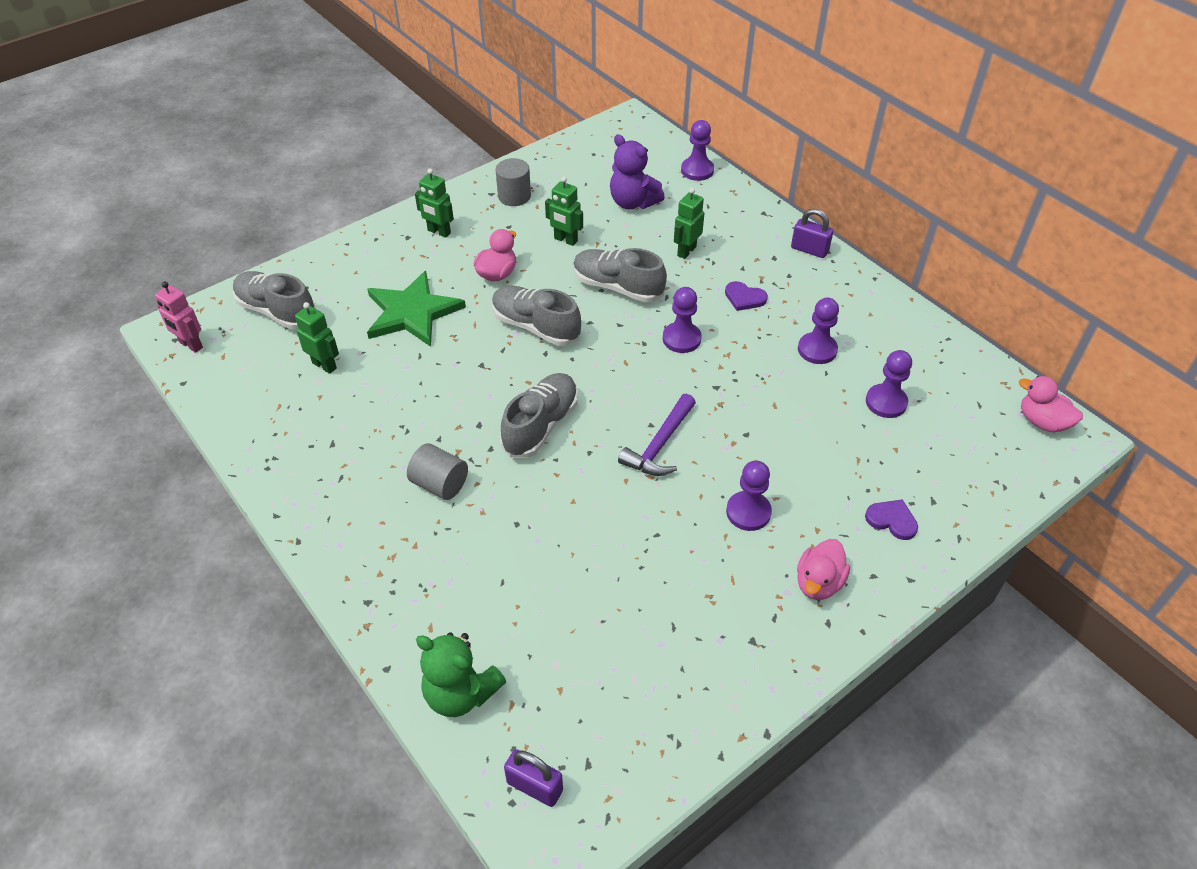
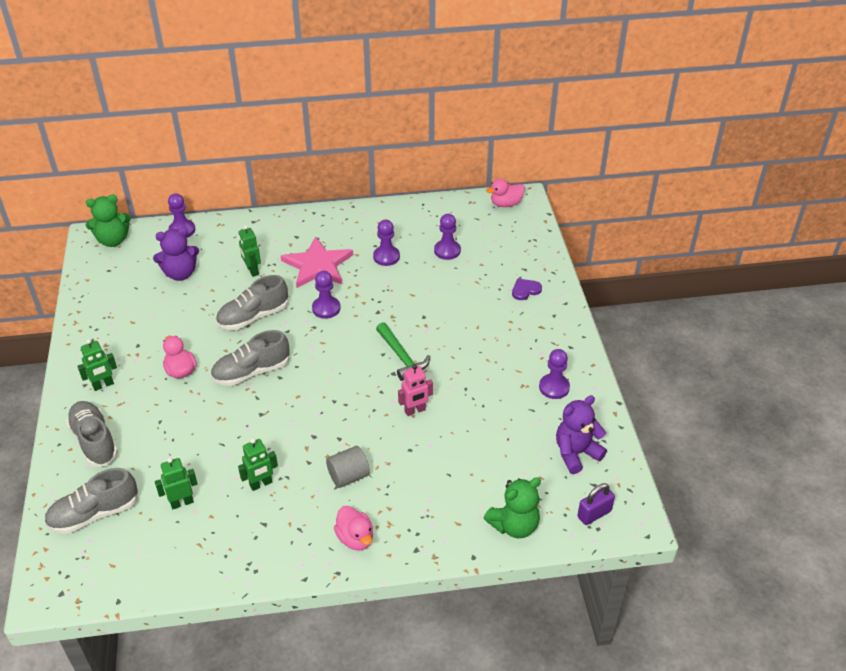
camera: 60 degrees left, 5 degrees down
pink robot [155,282,203,353] -> pink robot moved to [398,364,433,416]
green star [367,271,466,347] -> none
grey cylinder [496,158,531,206] -> none
grey shoe [500,373,578,458] -> grey shoe moved to [66,401,118,467]
green robot [545,177,583,246] -> green robot moved to [238,438,278,491]
purple hammer [618,393,696,476] -> green hammer [376,322,430,381]
purple heart [725,281,768,311] -> pink star [281,236,353,288]
purple pawn [726,461,772,531] -> purple pawn moved to [539,349,570,399]
purple padlock [791,209,833,258] -> none
pink duck [797,539,850,600] -> pink duck moved to [334,506,373,550]
none -> green teddy bear [85,195,131,247]
none -> purple teddy bear [556,395,607,474]

